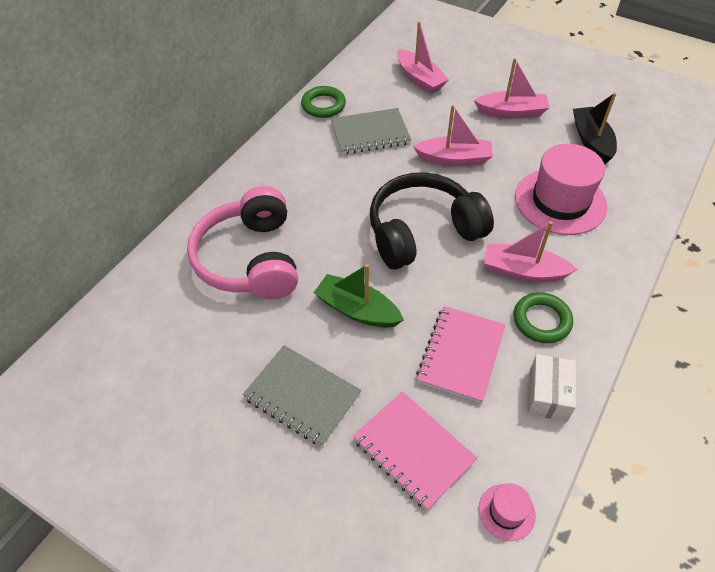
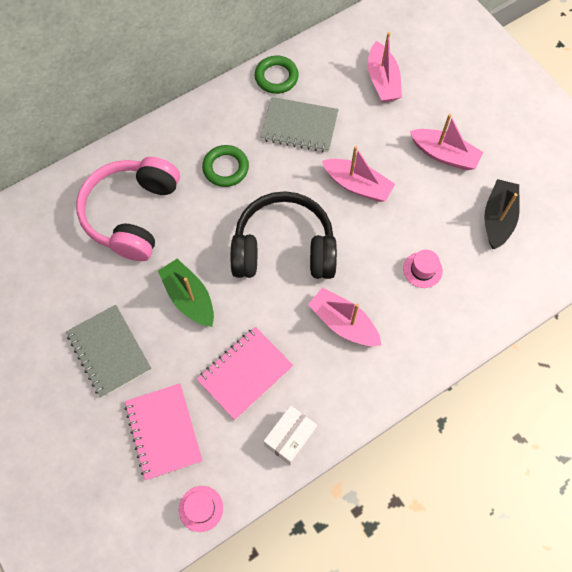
camera: 25 degrees right, 15 degrees up
green ring [514,292,573,343] -> green ring moved to [202,145,249,187]
pink hat [515,144,607,235] -> pink hat [403,250,443,288], size x0.45

